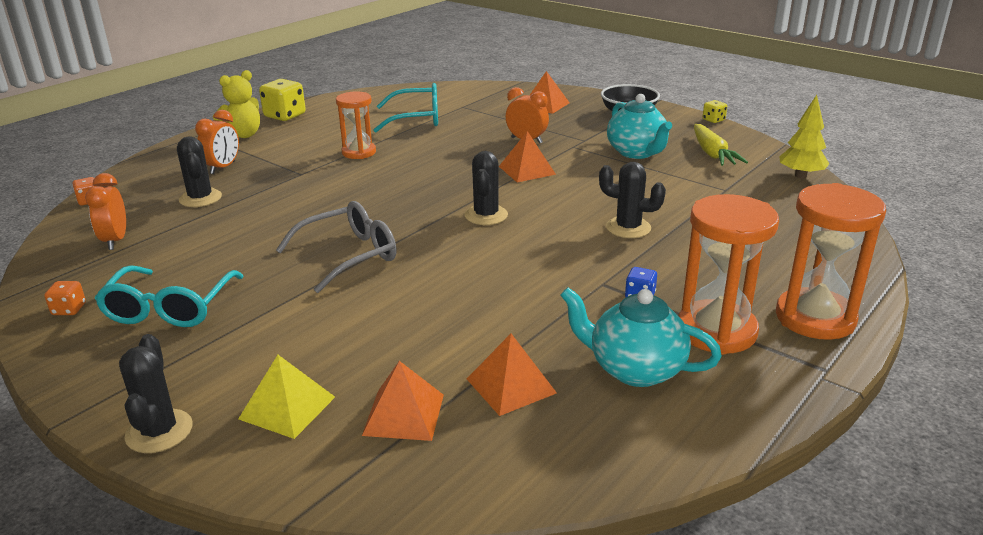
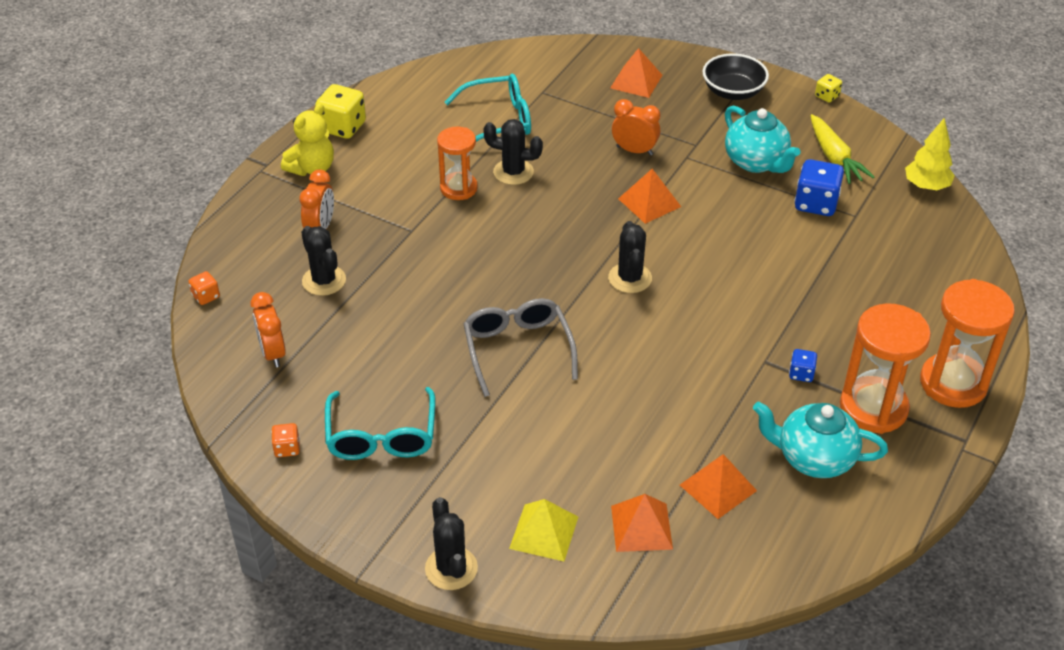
camera: 10 degrees left, 15 degrees up
grey glasses [276,201,397,293] -> grey glasses turned 60 degrees counterclockwise [463,298,578,397]
black cactus [599,162,666,238] -> black cactus moved to [483,119,543,185]
none -> blue dice [794,159,844,216]

